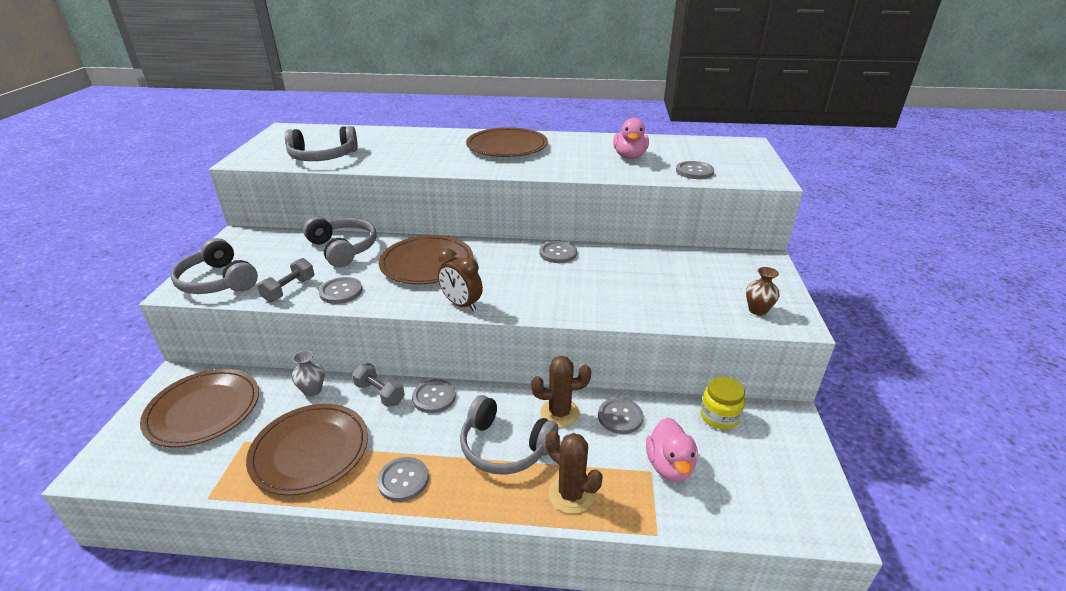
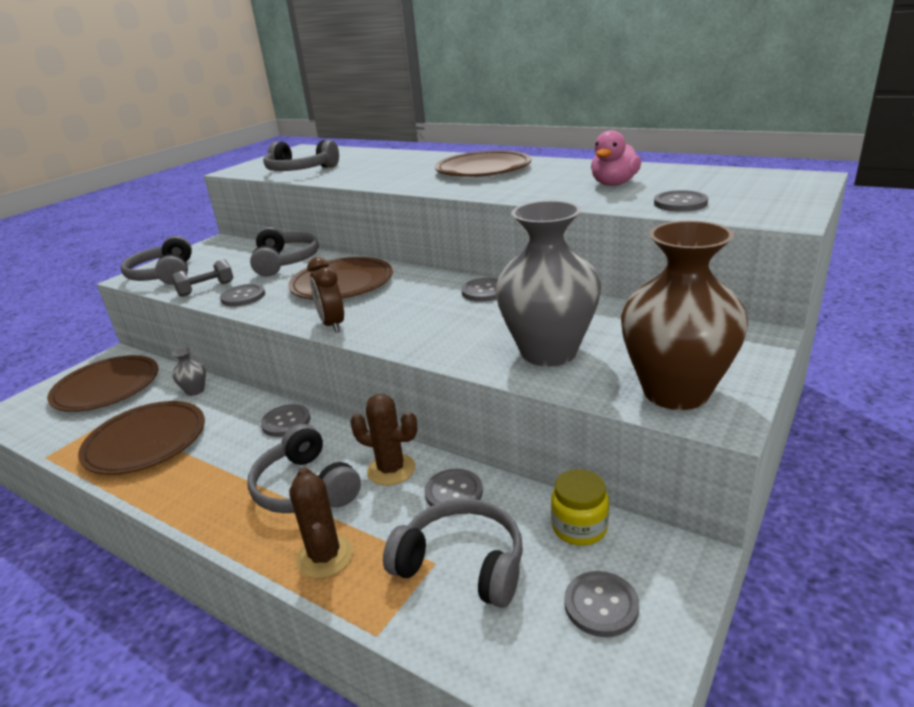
camera: 30 degrees right, 5 degrees down
grey dumbbell [352,363,405,407] -> none
grey button [377,457,429,502] -> grey button moved to [564,571,639,637]
pink duck [646,417,698,482] -> grey headphones [383,499,523,608]
brown vase [746,267,780,316] -> brown vase [621,221,748,410], size x2.47
none -> grey vase [495,200,601,367]

